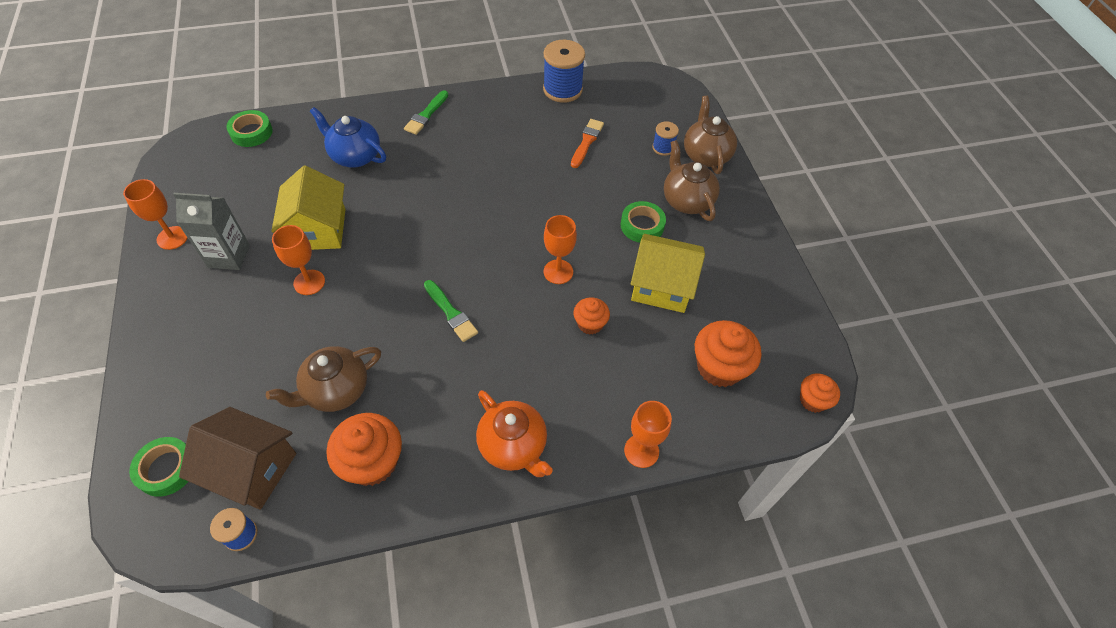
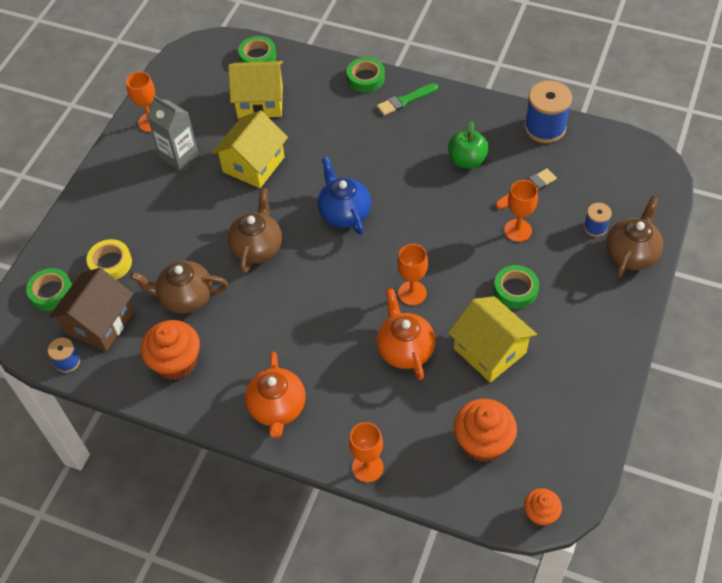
camera: 40 degrees right, 0 degrees up
brown house [179,407,296,510] -> brown house turned 60 degrees clockwise [49,268,134,351]
orange goblet [272,225,325,295] -> orange goblet moved to [504,180,538,242]
blue teapot [310,107,386,167] -> blue teapot moved to [318,157,371,235]
green brush [424,280,478,342] -> none
orange cupcake [574,297,610,335] -> orange teapot [377,288,435,380]
brown teapot [664,140,720,221] -> brown teapot moved to [227,188,282,274]
none -> yellow tape [87,239,132,280]
none -> yellow house [228,61,283,119]
none -> green tape [347,57,385,92]
none -> green apple [448,121,489,169]

